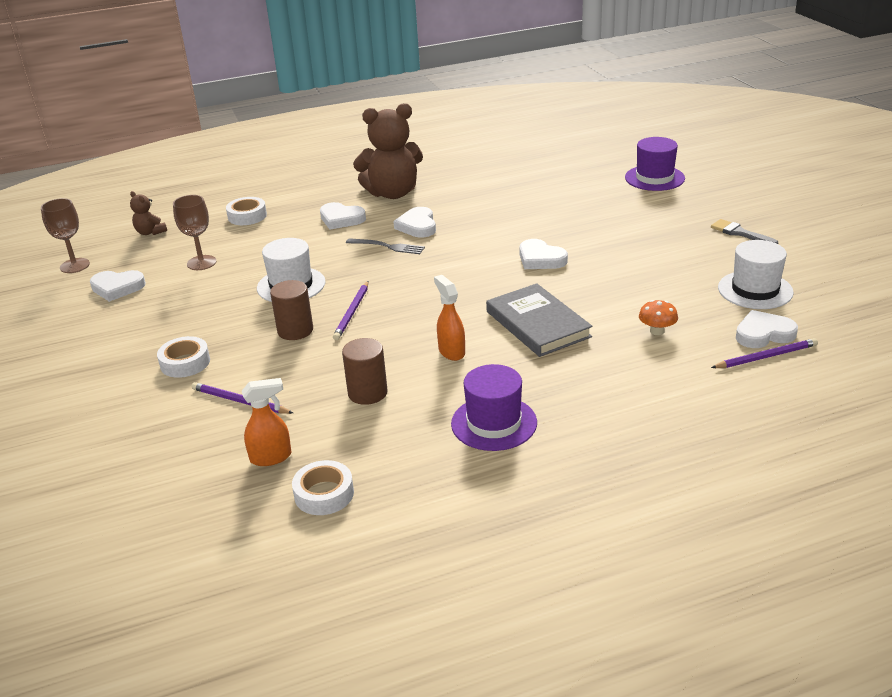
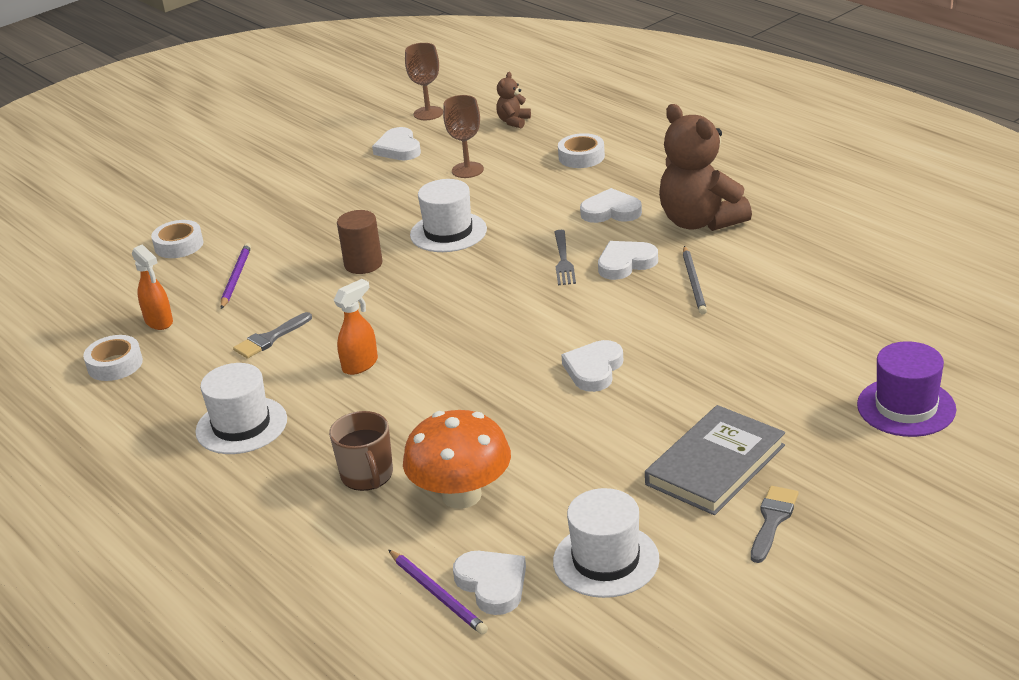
camera: 70 degrees right, 0 degrees up
white tape [157,336,210,378] -> white tape moved to [151,220,203,258]
white heart [320,202,366,230] -> white heart turned 90 degrees clockwise [580,188,642,223]
purple pencil [333,281,368,340] -> none
brown cylinder [342,338,388,405] -> grey brush [233,312,312,359]
purple hat [451,364,537,451] -> white hat [195,363,287,454]
grey book [486,283,593,357] -> grey book moved to [645,405,785,515]
orange mushroom [639,300,678,335] -> orange mushroom [403,410,511,509], size x2.14
none -> brown mug [329,411,393,491]
none -> grey pencil [683,246,707,314]

